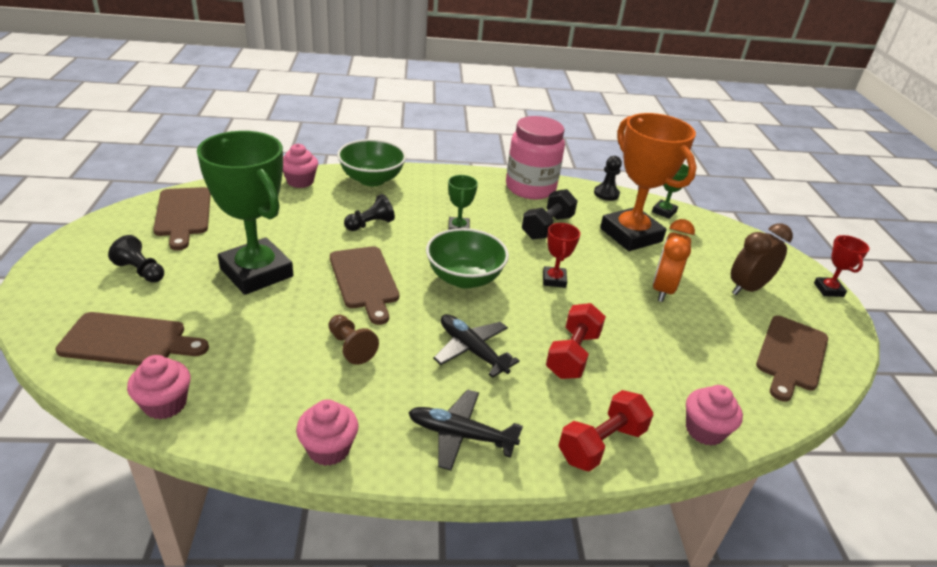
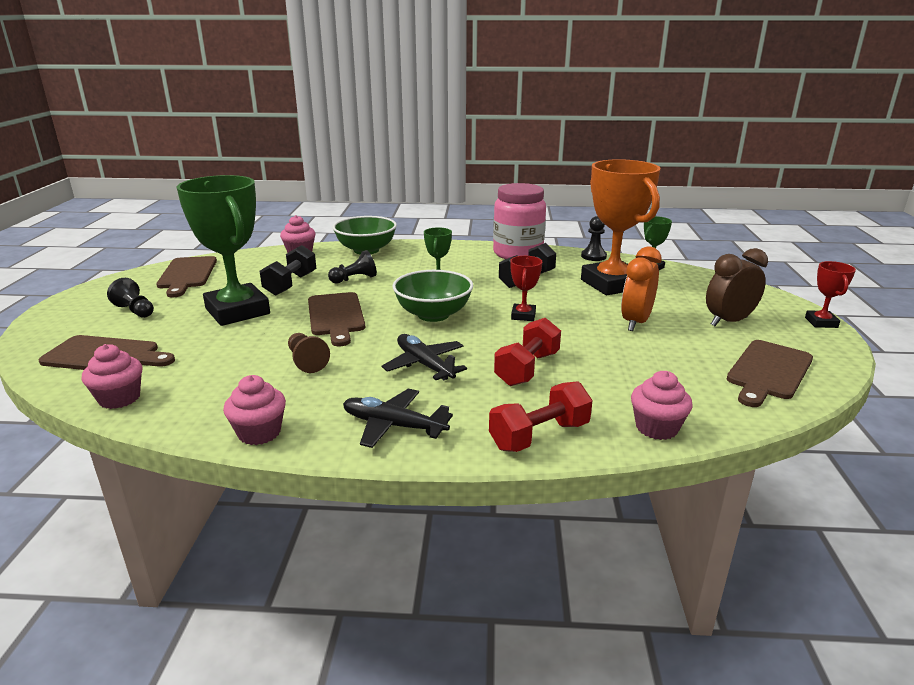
camera: 10 degrees right, 10 degrees down
none -> black dumbbell [260,245,316,296]

